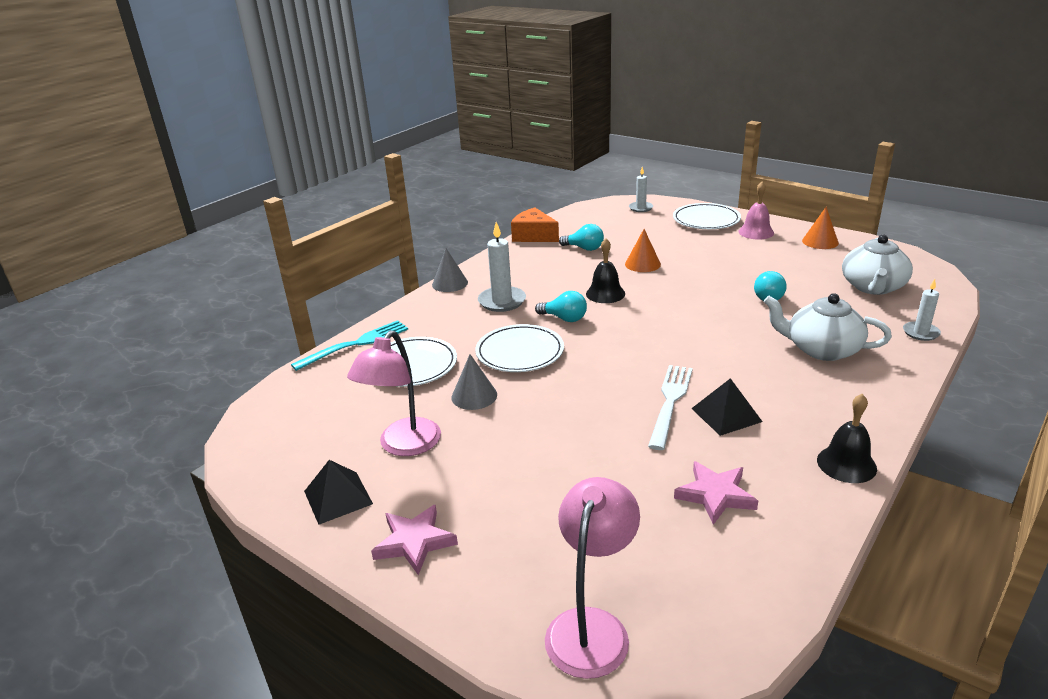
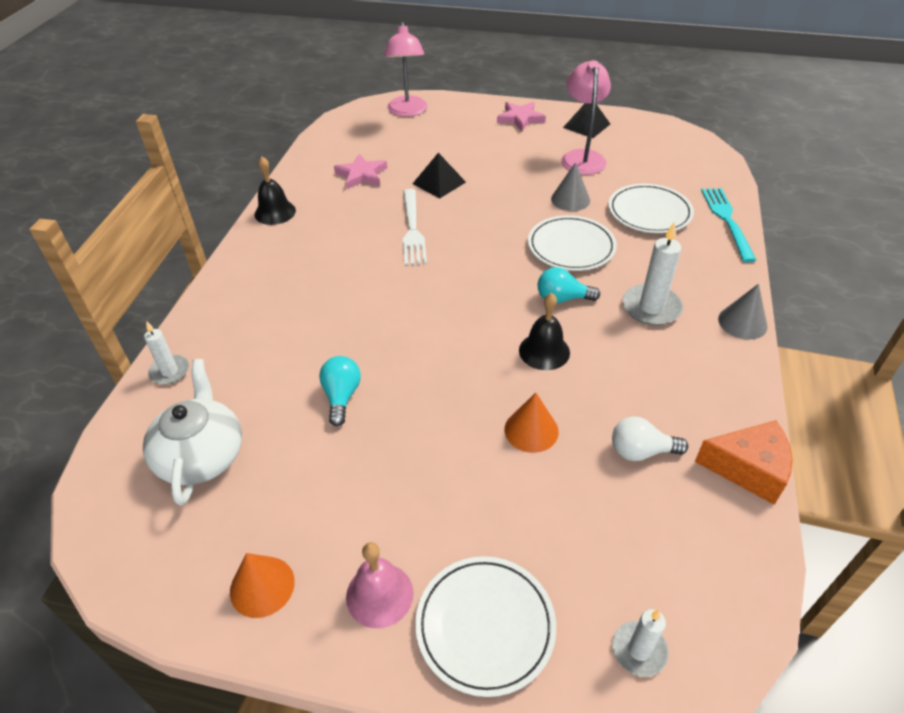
camera: 155 degrees right, 15 degrees up
turquoise fork [291,320,408,371] -> turquoise fork turned 150 degrees clockwise [701,188,756,262]
turquoise light bulb [559,224,604,251] -> white light bulb [612,416,688,461]
black pyramid [691,378,763,436] -> black pyramid moved to [413,153,466,198]
white teapot [764,293,892,361] -> none

